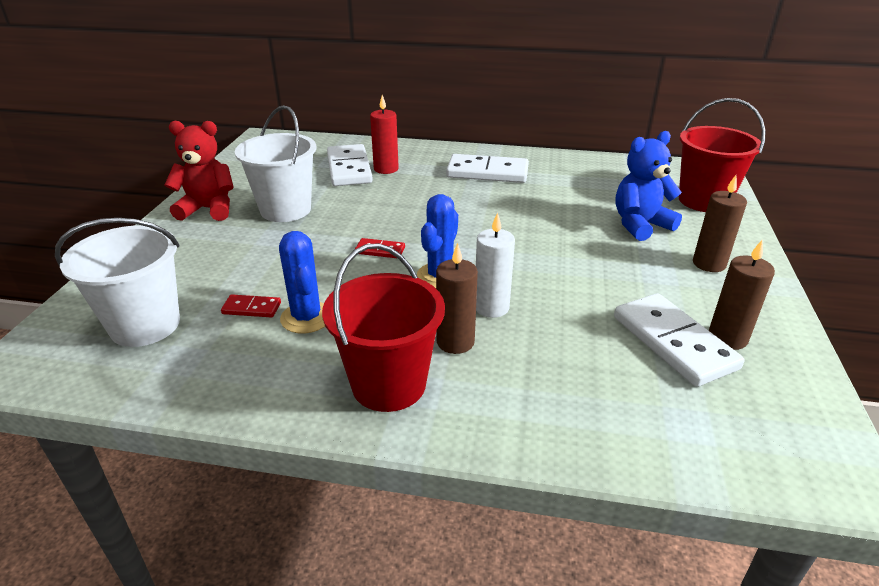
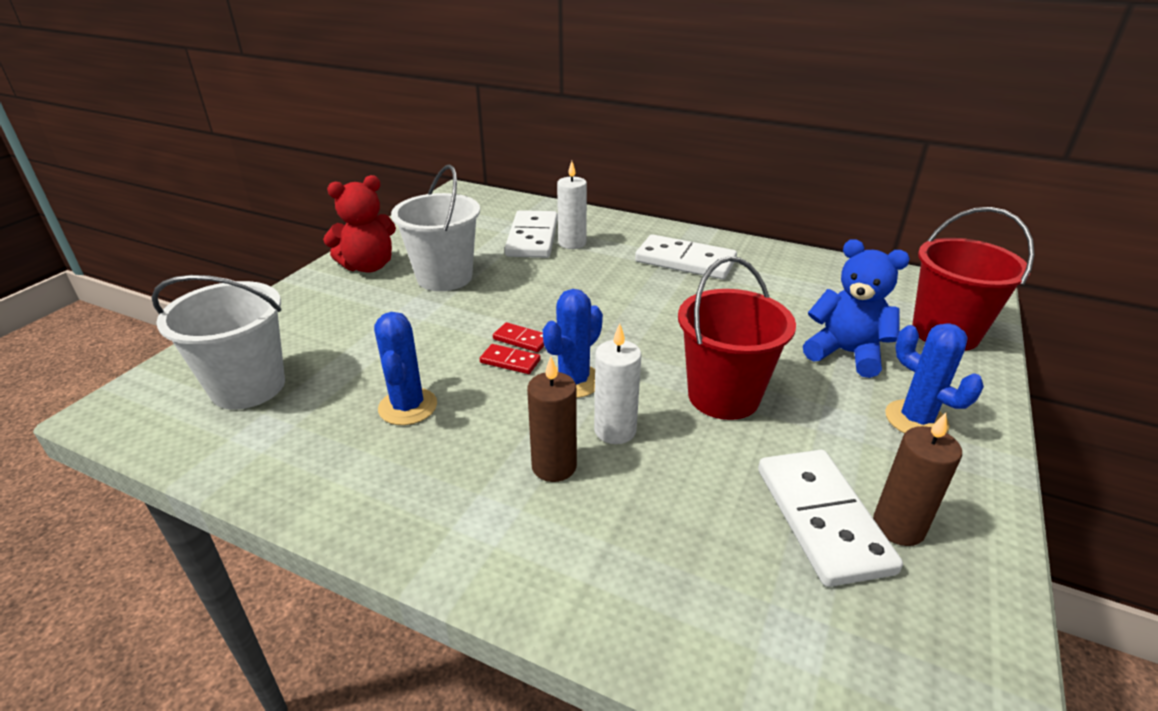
camera: 15 degrees right, 0 degrees up
red teddy bear [165,121,234,221] -> red teddy bear turned 135 degrees clockwise [323,175,396,273]
red domino [221,294,281,318] -> red domino moved to [480,344,540,374]
red bucket [322,243,445,412] -> red bucket moved to [678,256,796,420]
red candle [370,95,399,174] -> white candle [557,161,587,249]
blue teddy bear [615,131,682,241] -> blue teddy bear turned 45 degrees clockwise [803,239,910,378]
brown candle [693,175,747,272] -> blue cactus [885,323,984,433]

